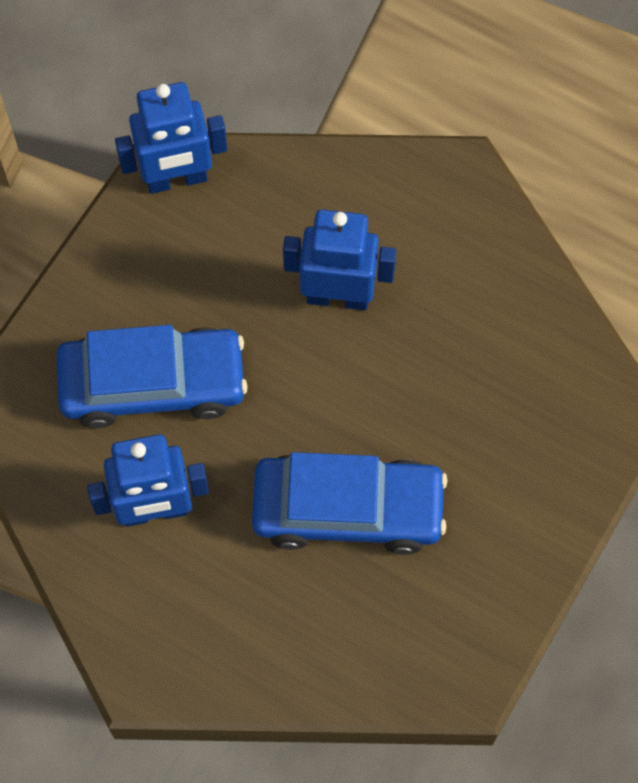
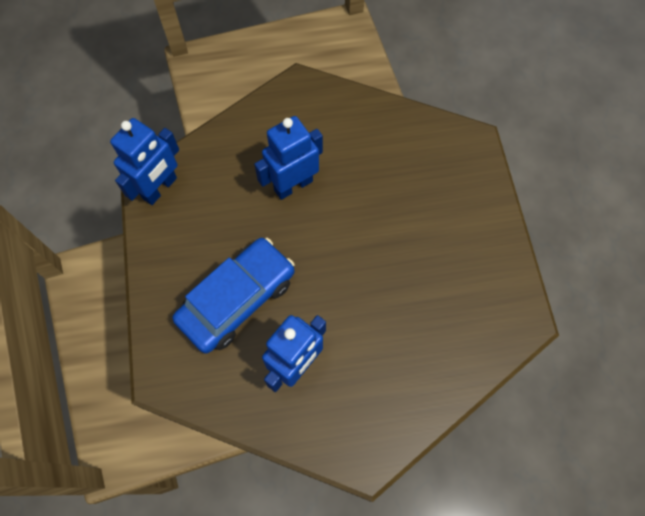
camera: 40 degrees left, 0 degrees up
blue car [252,452,448,555] -> none

